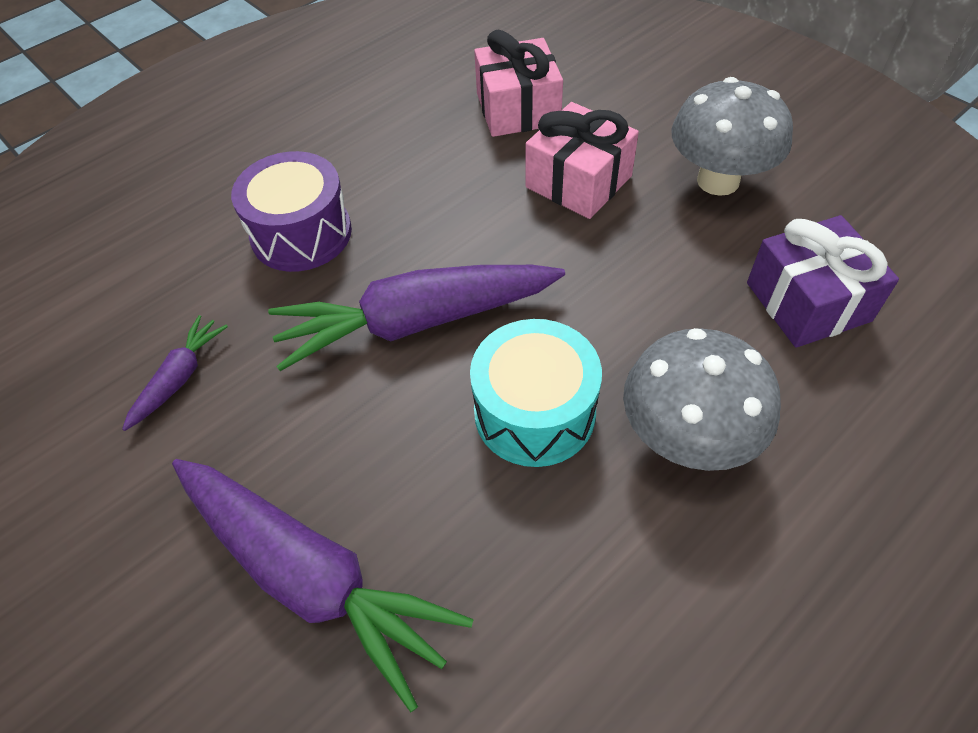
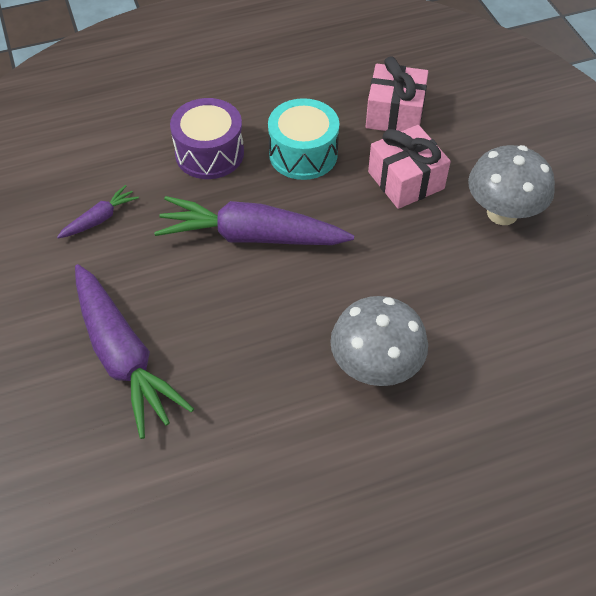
camera: 20 degrees right, 0 degrees up
turquoise drum [470,319,602,467] -> turquoise drum moved to [268,98,339,180]
purple gift [747,215,899,348] -> none

